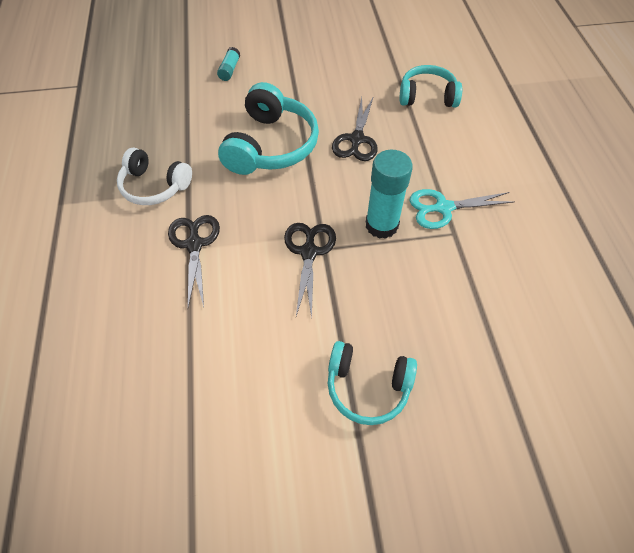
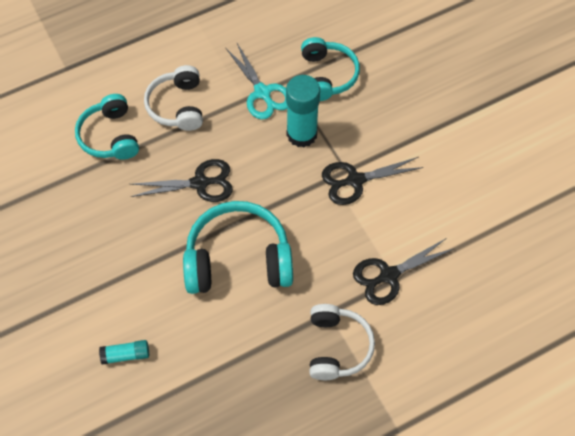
camera: 110 degrees left, 5 degrees up
turquoise headphones [328,341,417,425] -> turquoise headphones moved to [301,37,360,101]
none -> white headphones [144,65,203,131]

